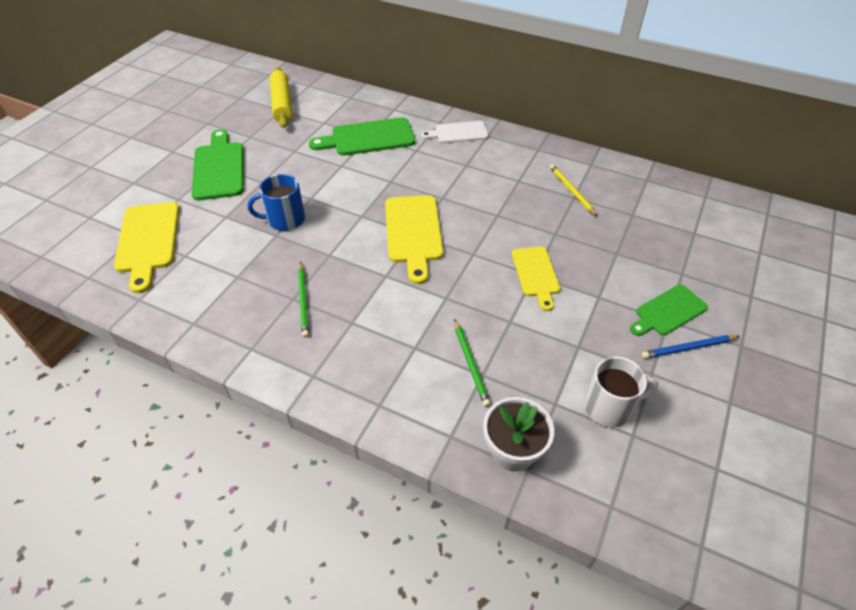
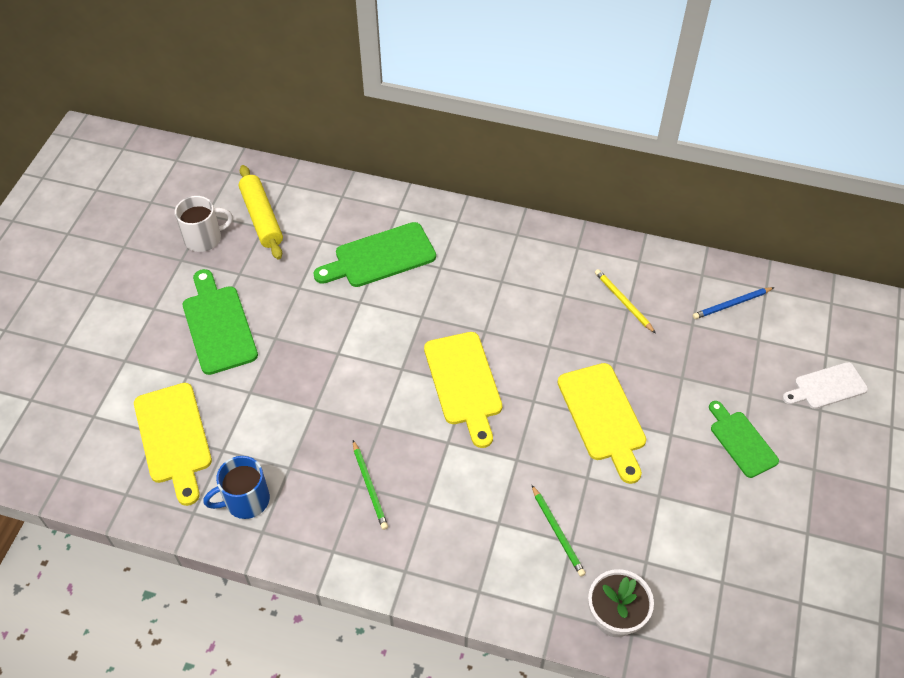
camera: 10 degrees left, 5 degrees up
blue mug [248,174,305,231] -> blue mug moved to [203,456,270,519]
white cutting board [421,121,488,143] -> white cutting board moved to [783,362,868,409]
yellow cutting board [512,247,560,311] -> yellow cutting board [557,363,646,484], size x1.54
white mug [584,357,659,427] -> white mug moved to [175,196,233,252]
green cutting board [630,285,708,336] -> green cutting board turned 105 degrees clockwise [709,401,779,478]
blue pencil [642,335,739,359] -> blue pencil moved to [693,287,775,319]

